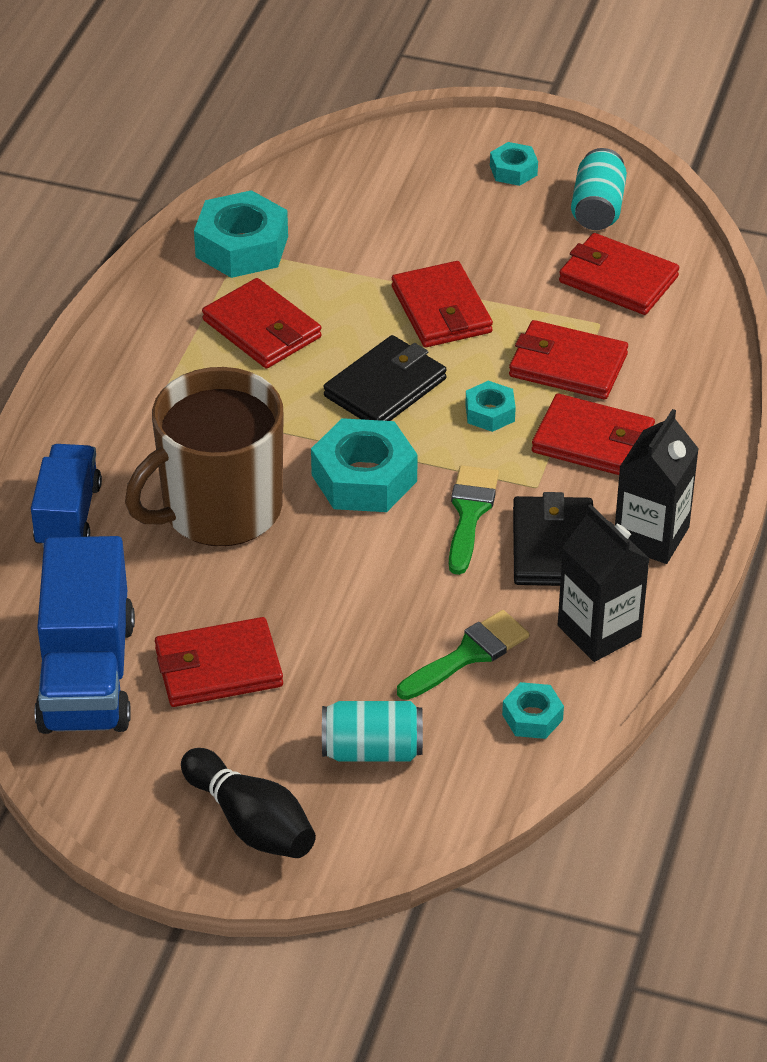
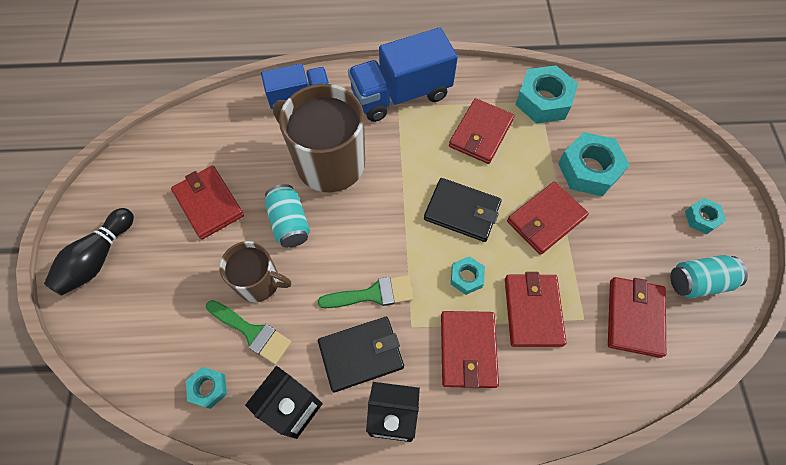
camera: 70 degrees right, 20 degrees up
blue truck [34,536,135,734] -> blue truck moved to [348,27,458,122]
turquoise nut [311,418,418,512] -> turquoise nut moved to [558,132,630,196]
turquoise can [322,701,423,762] -> turquoise can moved to [265,184,310,248]
none -> brown mug [219,241,291,302]

